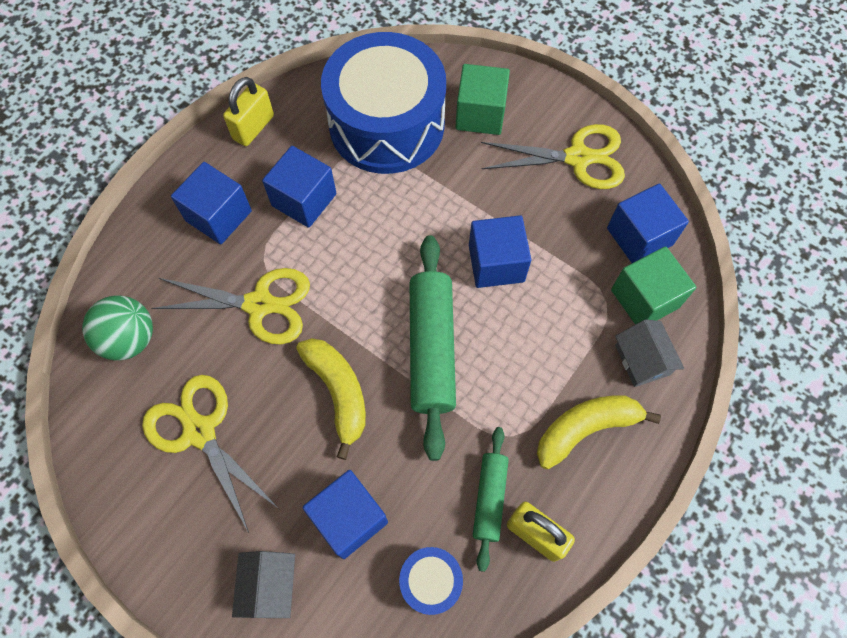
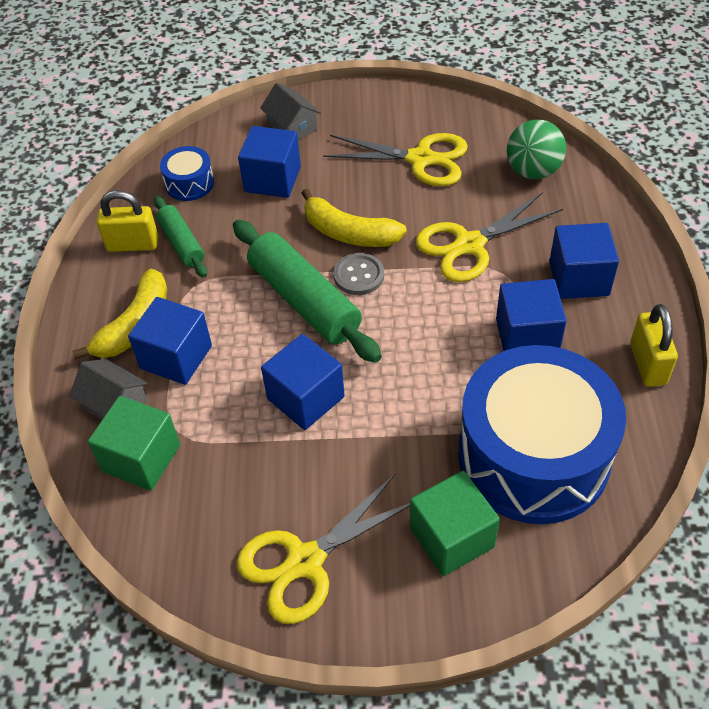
camera: 145 degrees right, 15 degrees down
blue cube [607,184,689,263] -> blue cube moved to [128,297,212,385]
none -> grey button [333,253,384,295]

